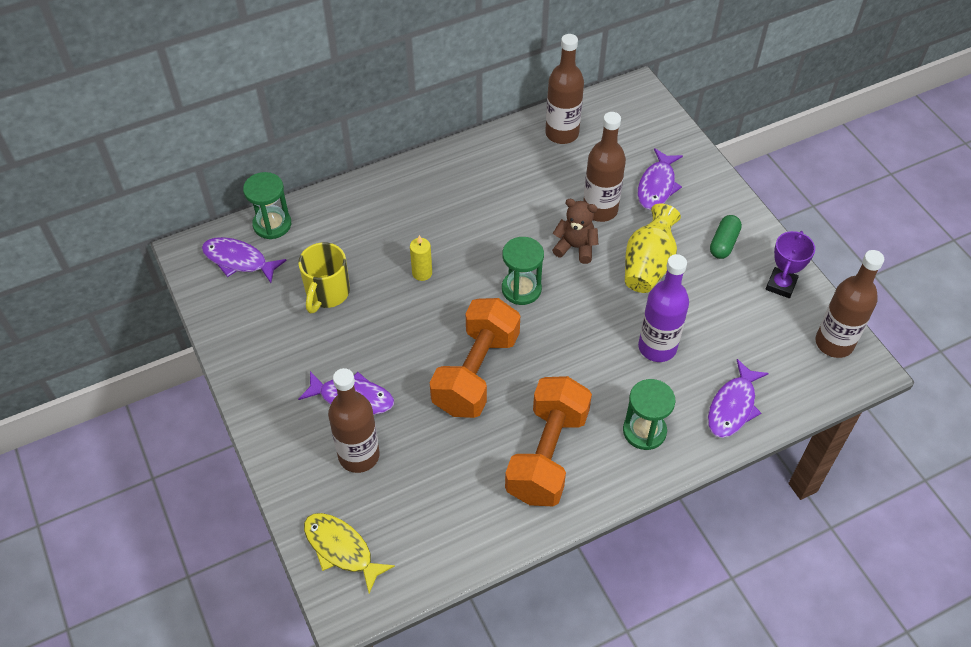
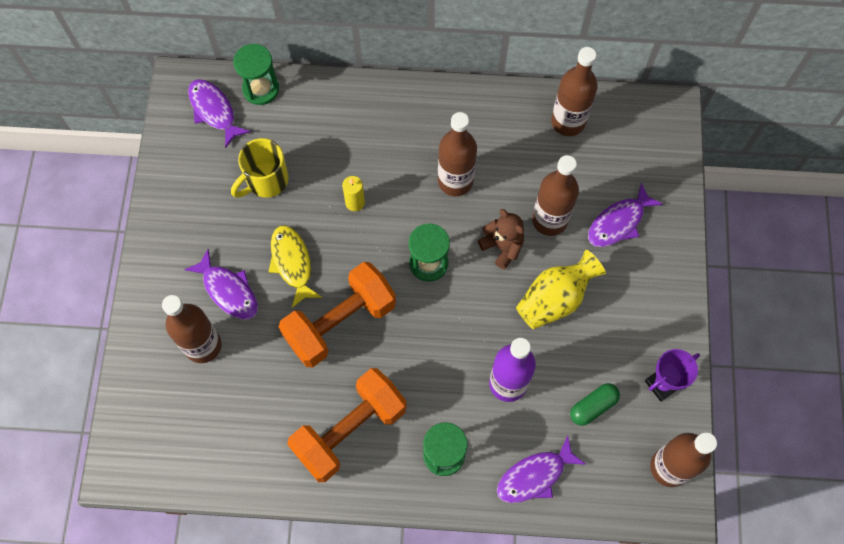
camera: 30 degrees right, 15 degrees up
yellow fish [304,513,395,593] -> yellow fish moved to [269,225,322,308]
green capsule [710,215,742,259] -> green capsule moved to [570,383,620,426]
none -> brown bottle [438,112,477,196]

